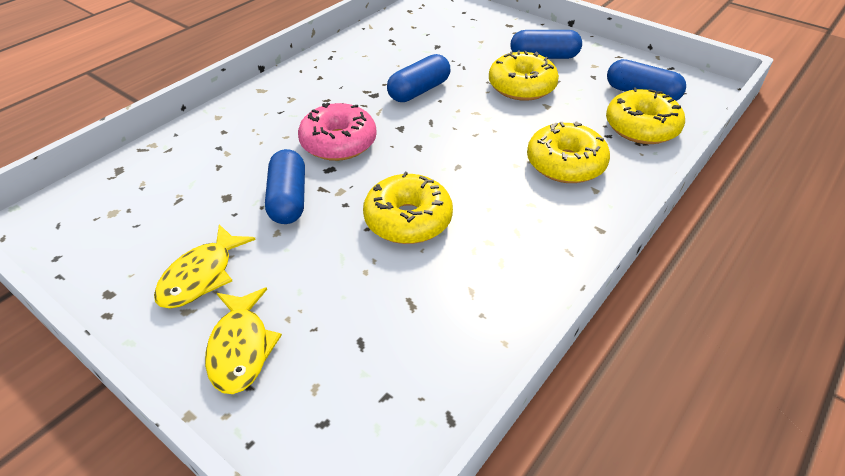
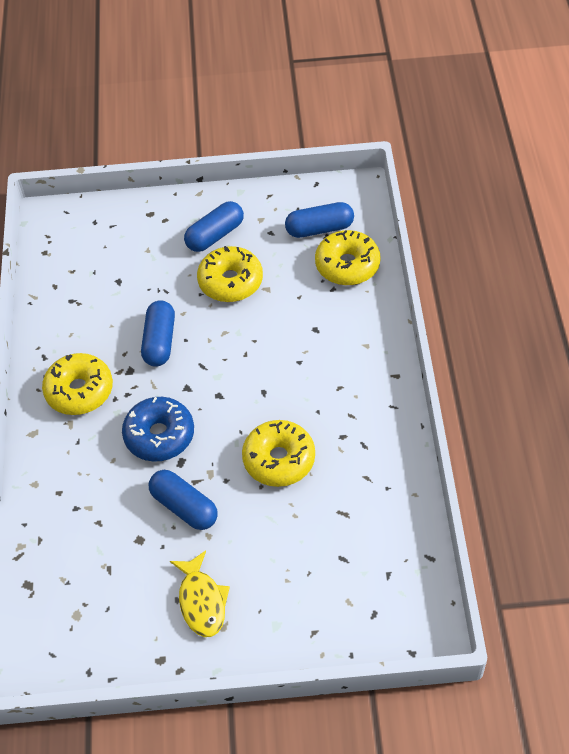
camera: 40 degrees left, 10 degrees up
yellow fish [205,287,282,394] -> none
pink donut [298,103,377,161] -> blue donut [122,397,194,462]
yellow donut [527,121,610,183] -> yellow donut moved to [42,353,113,415]

